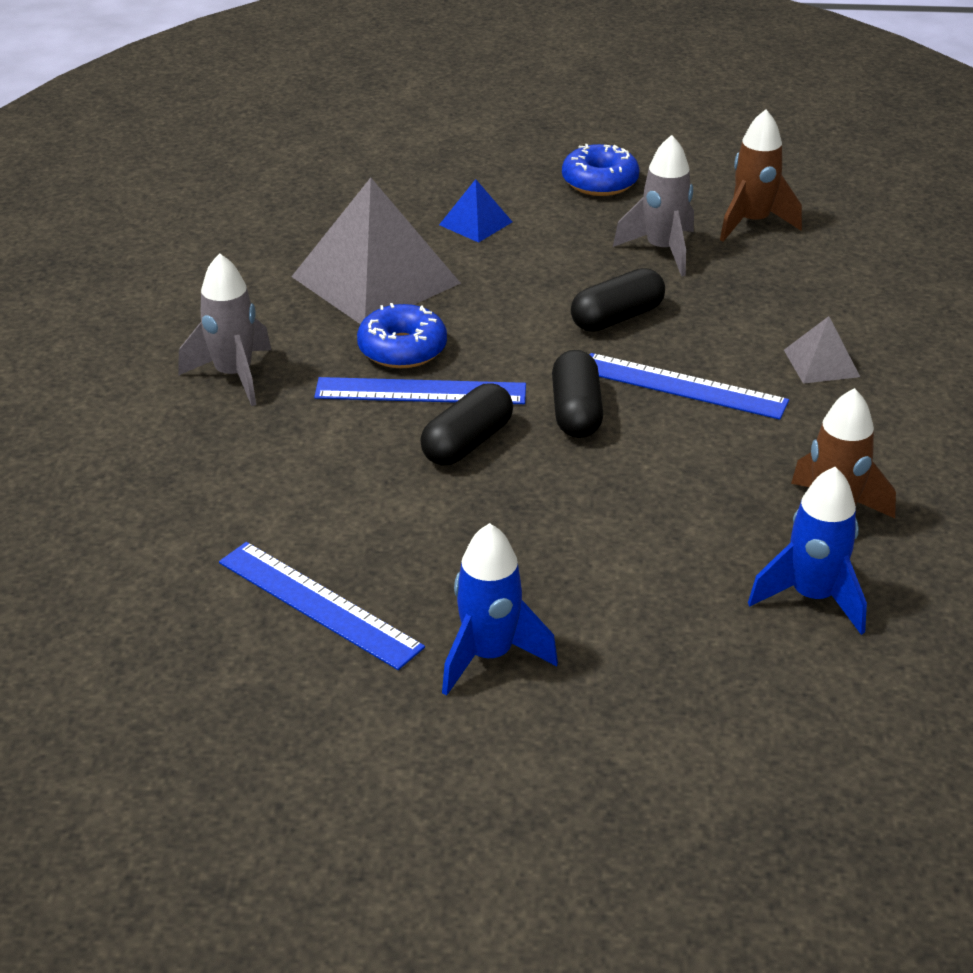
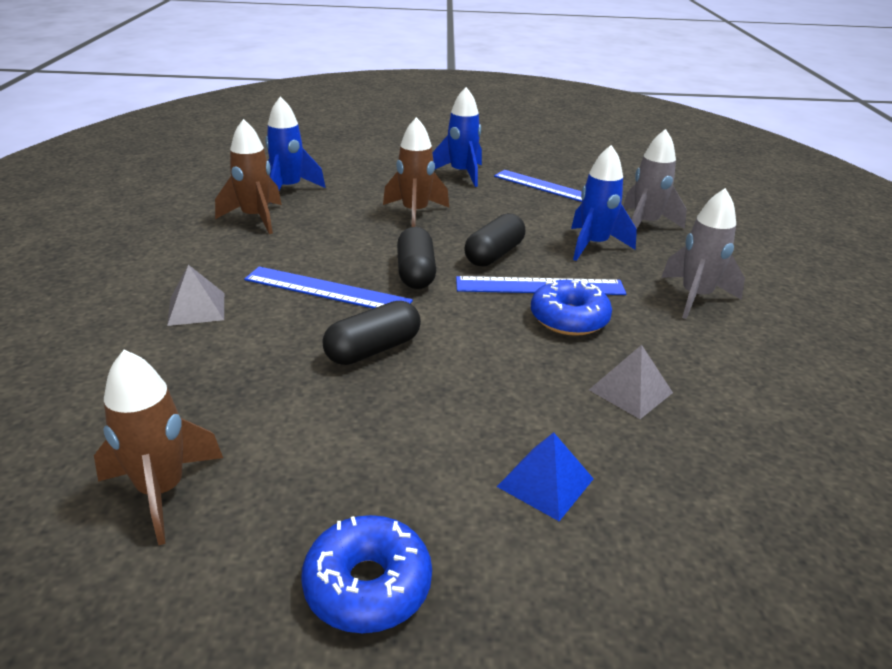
camera: 175 degrees right, 5 degrees down
grey pyramid [291,178,461,324] -> grey pyramid [589,345,673,419], size x0.46
grey rocket [613,135,694,276] -> grey rocket moved to [623,129,687,229]
none -> brown rocket [383,117,449,227]
none -> blue rocket [571,145,637,261]

